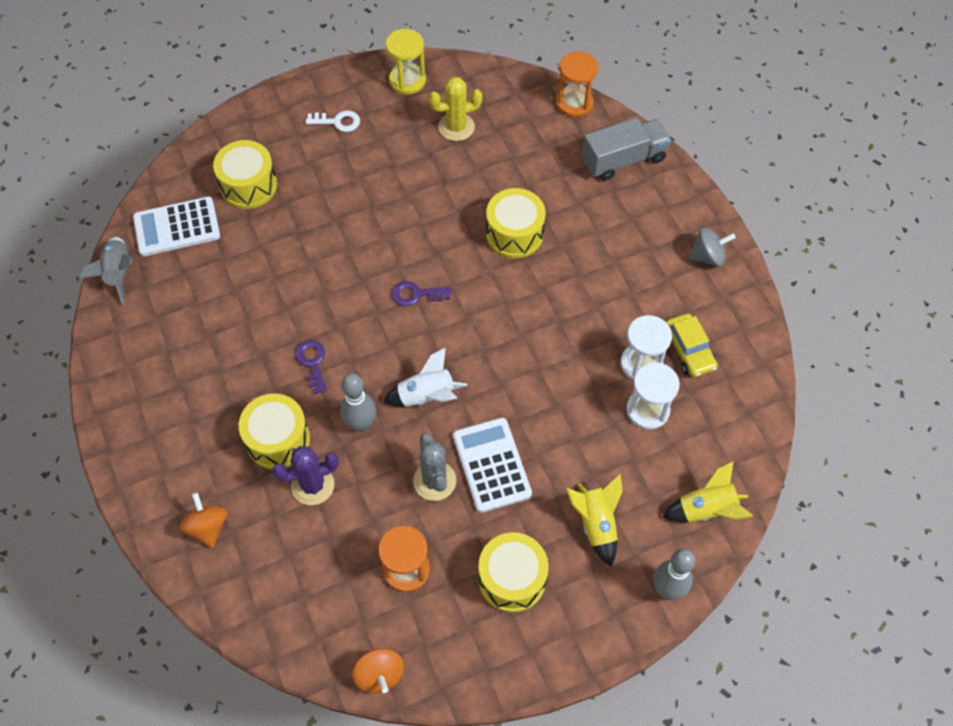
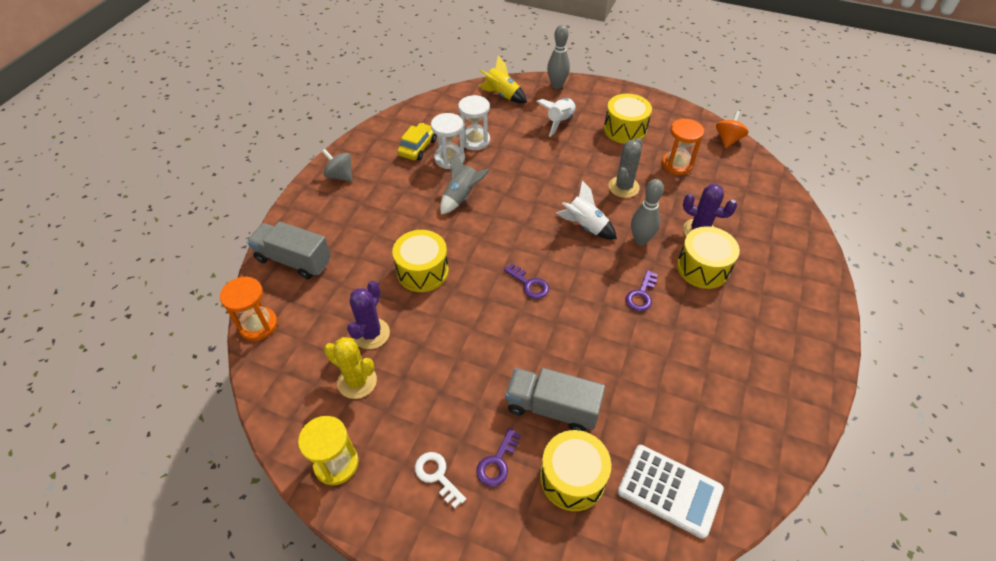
camera: 135 degrees left, 10 degrees down
grey rocket [80,237,132,305] -> grey rocket moved to [440,151,491,215]
orange spinning top [179,492,227,548] -> none
white calculator [453,418,532,513] -> none
yellow rocket [566,475,623,566] -> white rocket [536,98,576,137]
none -> purple cactus [347,281,390,349]
none -> purple key [476,428,521,487]
none -> grey truck [505,368,605,432]

